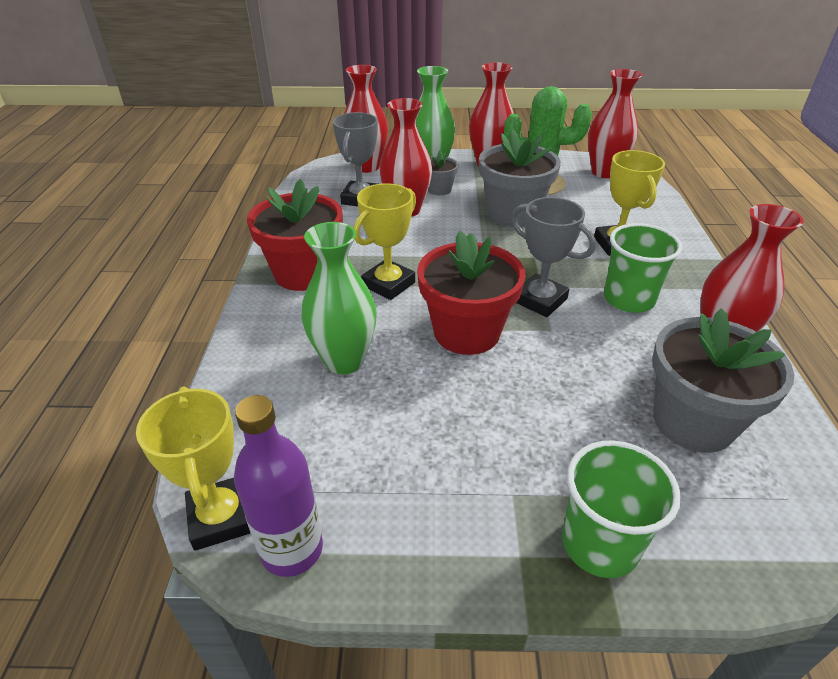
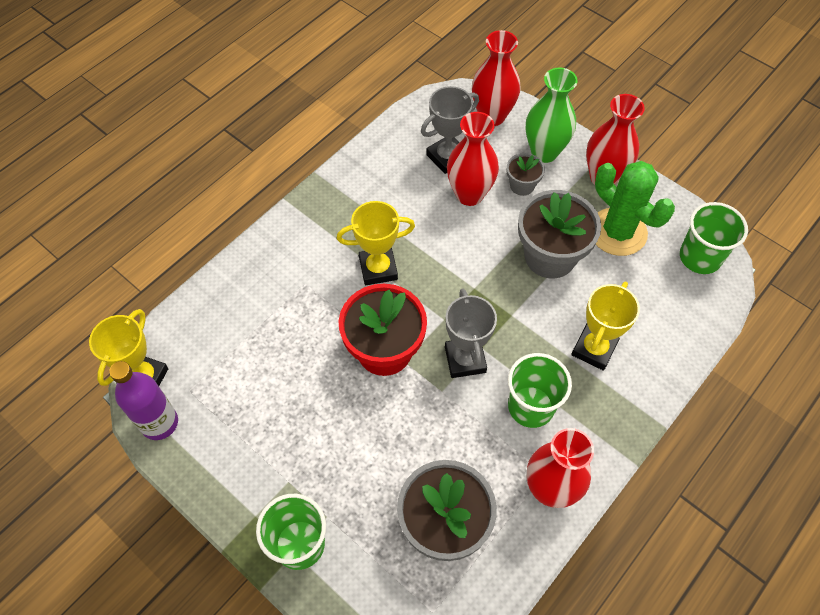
camera: 40 degrees right, 20 degrees up
red flower pot [247,179,343,291] -> none
green vase [301,222,377,374] -> none
red vase [588,69,642,178] -> green cup [680,202,748,274]

